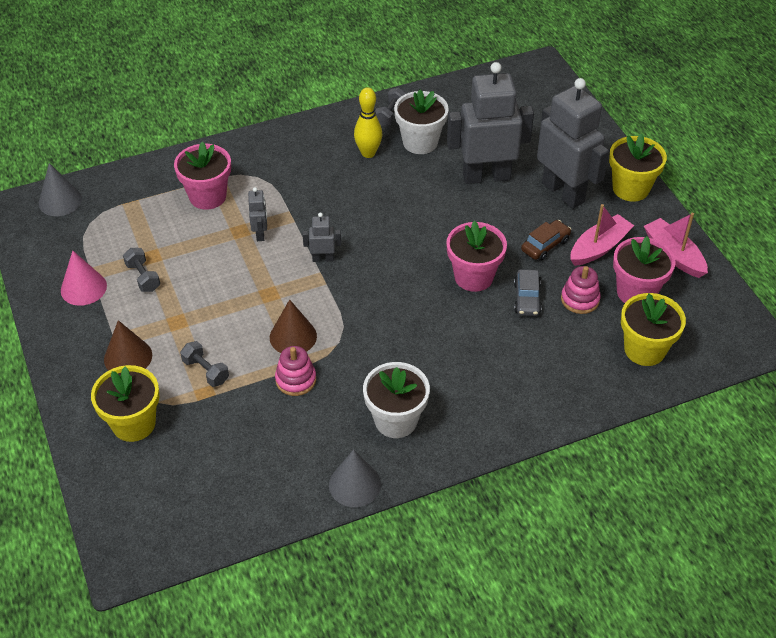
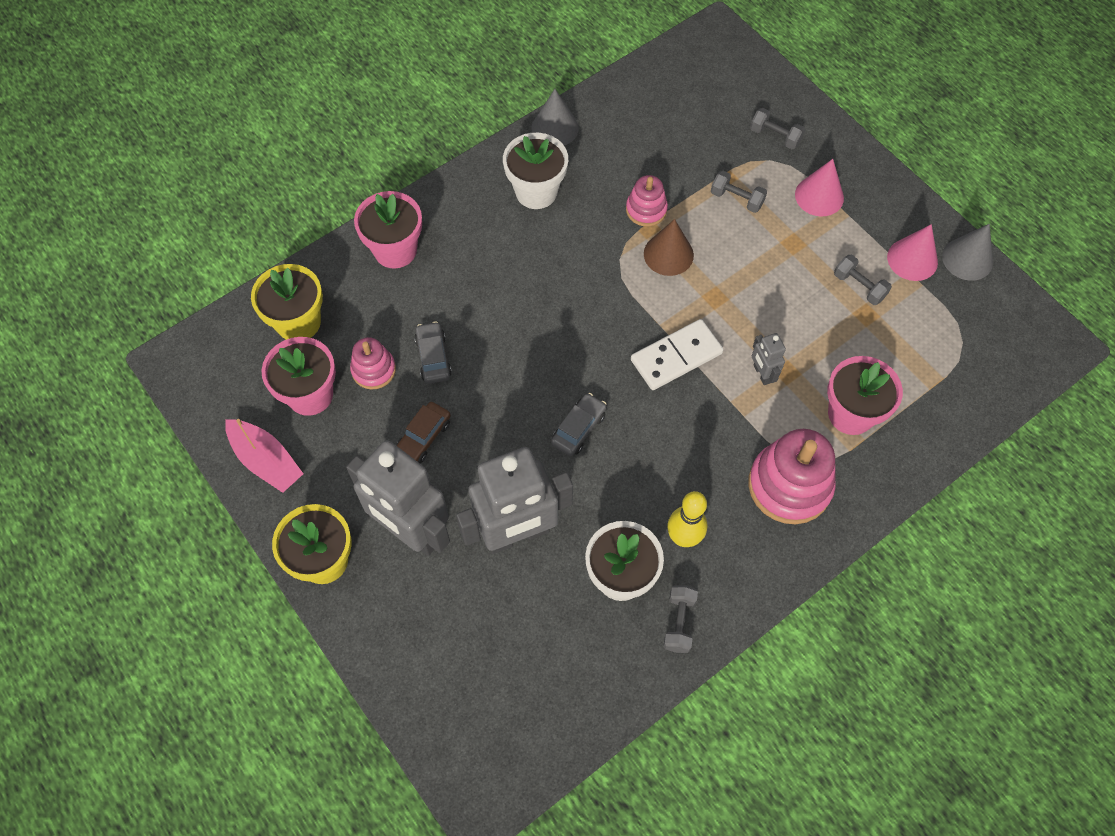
camera: 165 degrees right, 15 degrees up
grey cone [39,163,82,216] -> grey cone moved to [942,224,993,281]
yellow flower pot [91,365,159,442] -> grey dumbbell [750,108,805,149]
brown cone [104,320,152,371] -> pink cone [795,159,844,216]
grey robot [303,213,341,262] -> white domino [631,319,724,390]
pink flower pot [446,221,507,292] -> pink flower pot moved to [354,191,422,268]
pink boat [570,204,634,266] -> none
none -> grey car [551,393,607,456]
none -> pink stacking toy [748,429,836,524]

